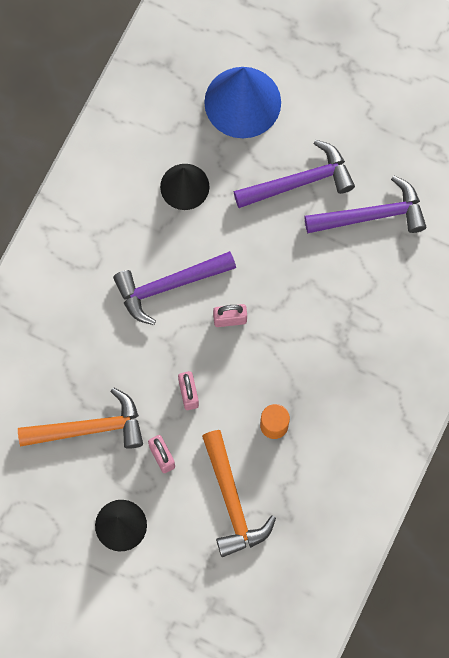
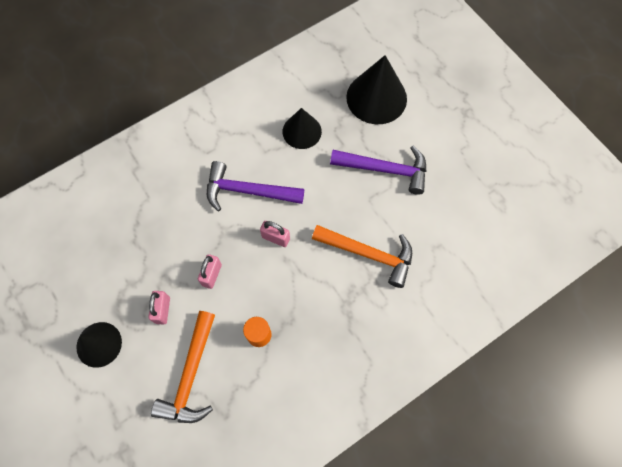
camera: 30 degrees right, 5 degrees down
orange hammer [18,388,143,449] -> orange hammer moved to [312,225,412,288]
blue cone [204,67,281,138] -> black cone [346,55,407,124]
purple hammer [304,176,426,233] -> none

